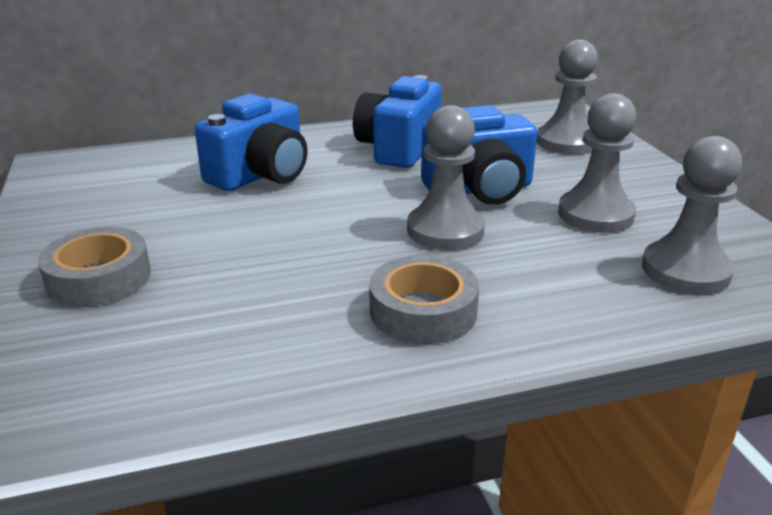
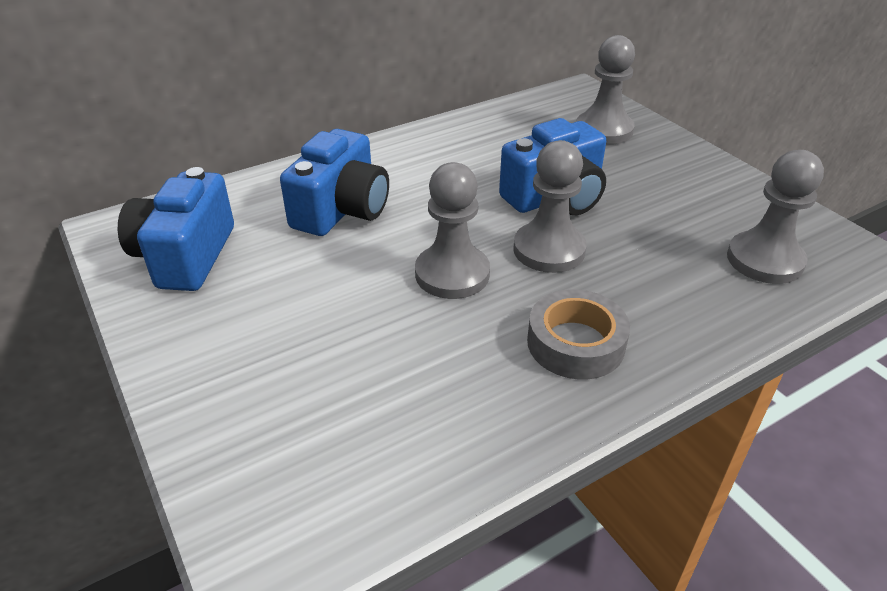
camera: 15 degrees left, 10 degrees up
grey tape [38,227,151,306] -> none
blue camera [353,75,442,168] -> blue camera moved to [118,167,234,291]
grey pawn [558,93,637,233] -> grey pawn moved to [415,162,490,299]

